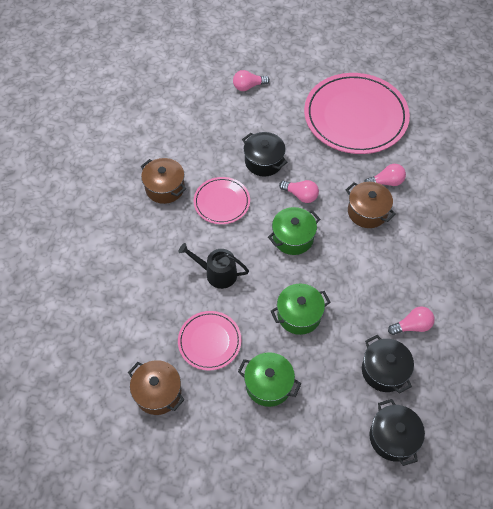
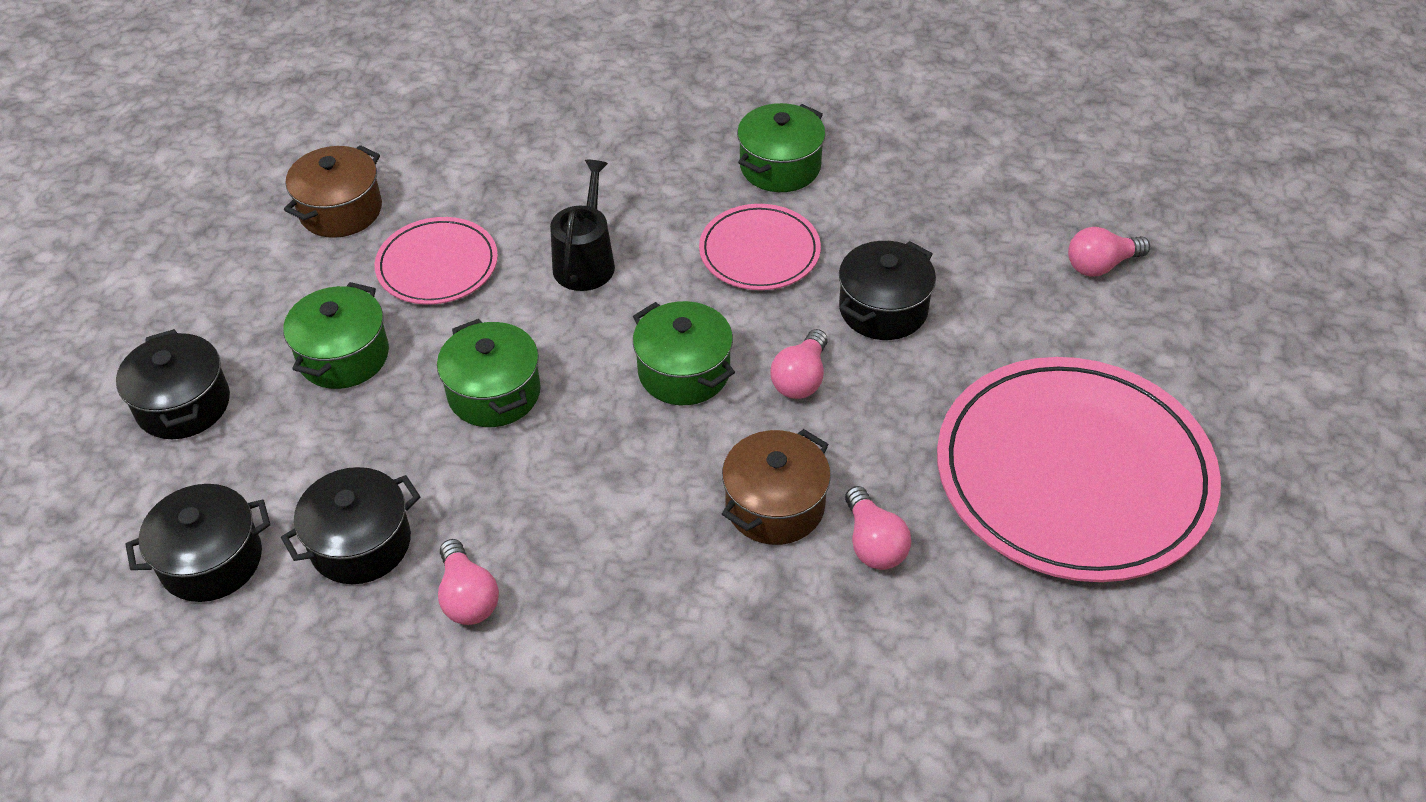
camera: 85 degrees right, 10 degrees down
brown pot [141,158,186,204] -> green pot [737,103,826,192]
pink light bulb [233,70,270,91] -> pink light bulb turned 90 degrees counterclockwise [1068,227,1150,277]
none -> black pot [116,329,230,439]

